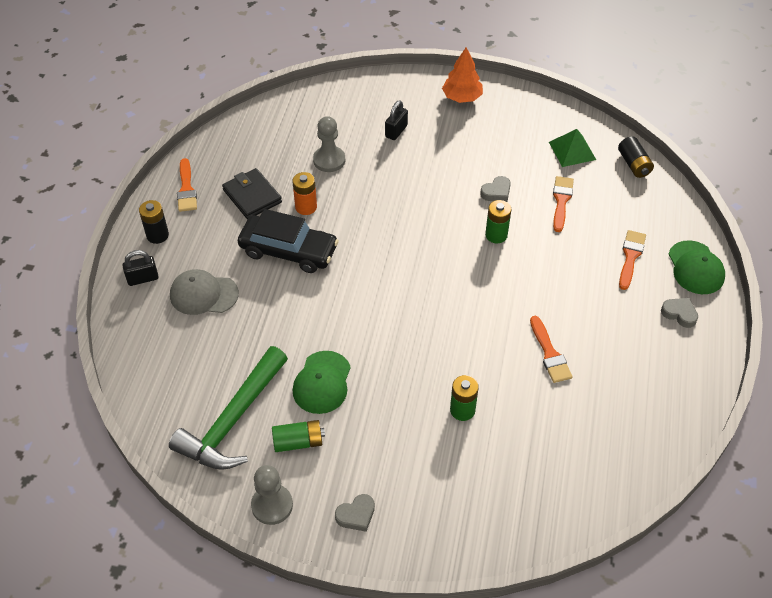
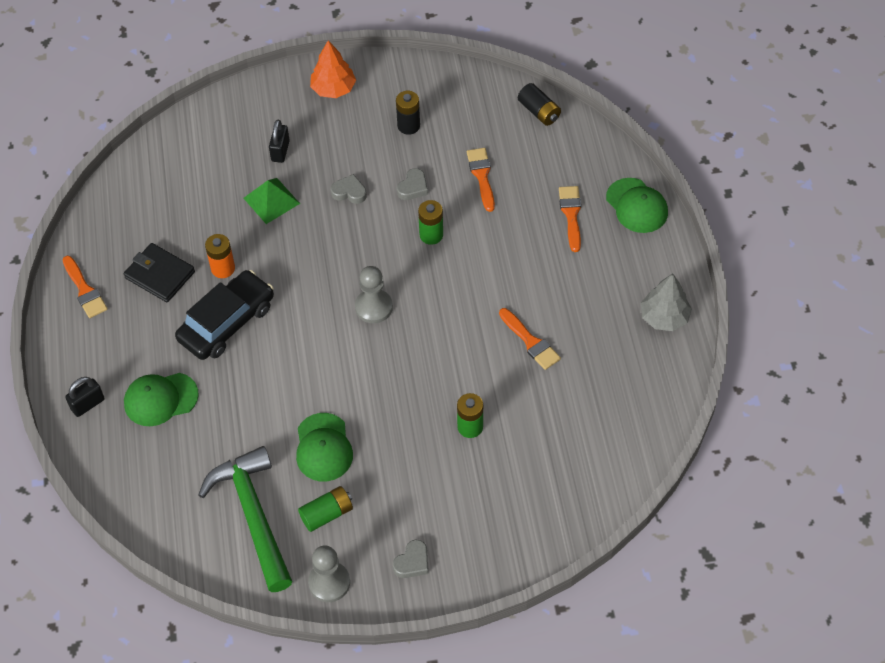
camera: 20 degrees left, 5 degrees up
black battery [139,200,169,244] -> black battery moved to [396,91,420,135]
green hammer [169,346,288,470] -> green hammer turned 150 degrees clockwise [198,446,292,592]
grey cap [170,269,239,315] -> green cap [124,373,199,426]
black car [238,209,339,273] -> black car turned 45 degrees counterclockwise [175,270,274,360]
grey pawn [313,116,345,172] -> grey pawn moved to [355,266,393,323]
green pyramid [549,129,596,167] -> green pyramid moved to [244,178,300,224]
grey heart [661,298,698,328] -> grey heart moved to [330,174,367,204]
none -> grey tree [641,273,692,331]

